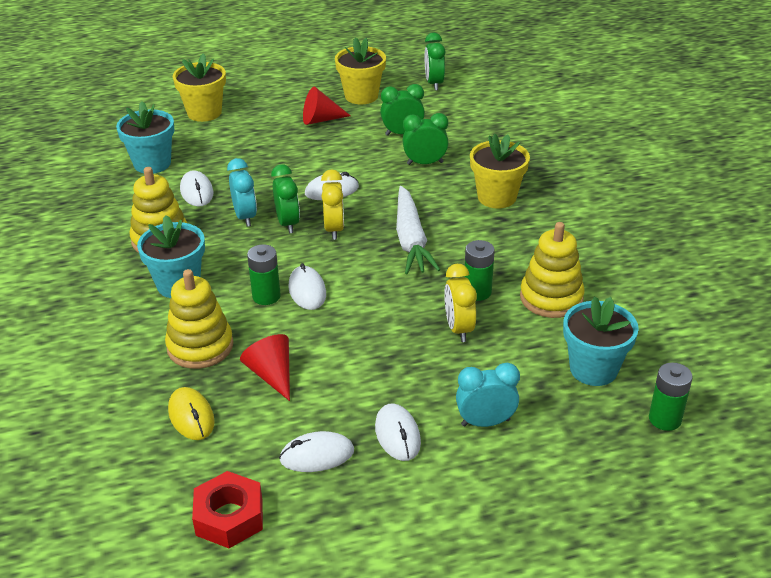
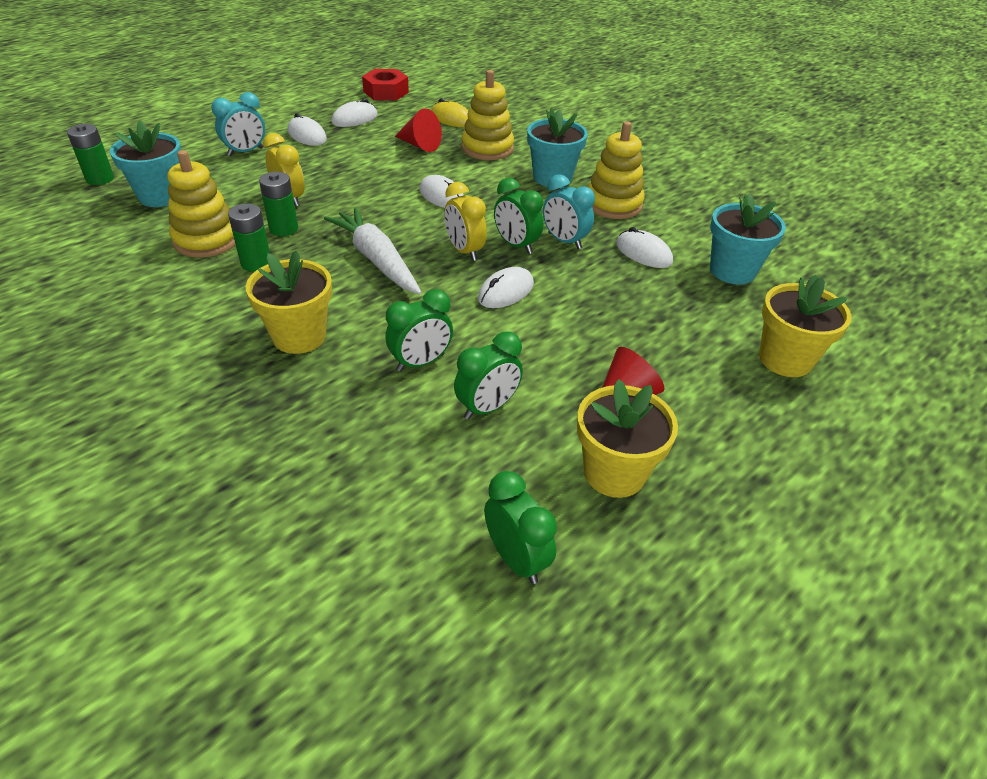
camera: 150 degrees right, 5 degrees up
green battery [247,244,281,305] -> green battery moved to [228,204,270,272]

